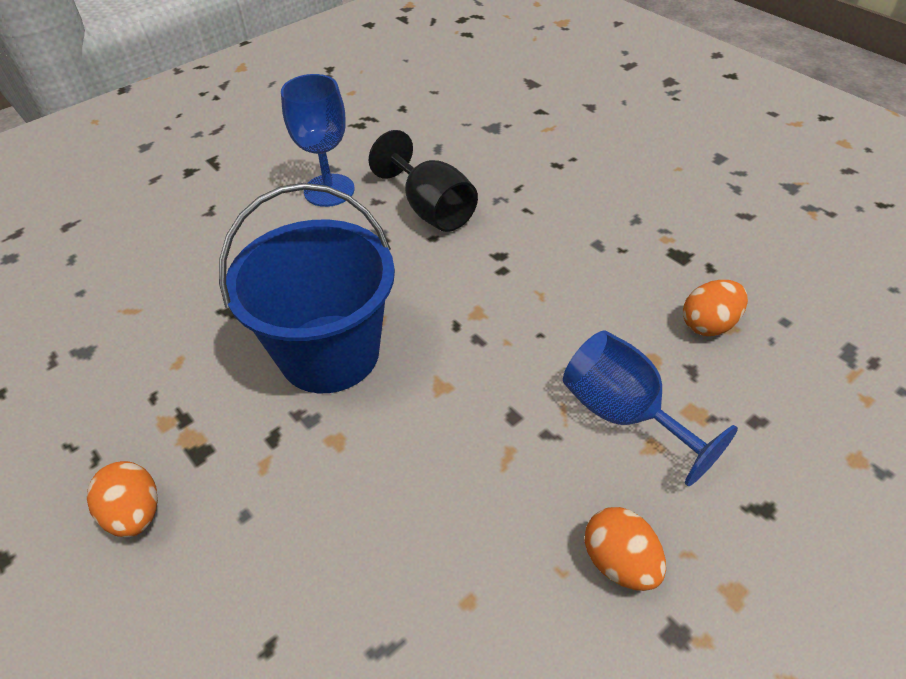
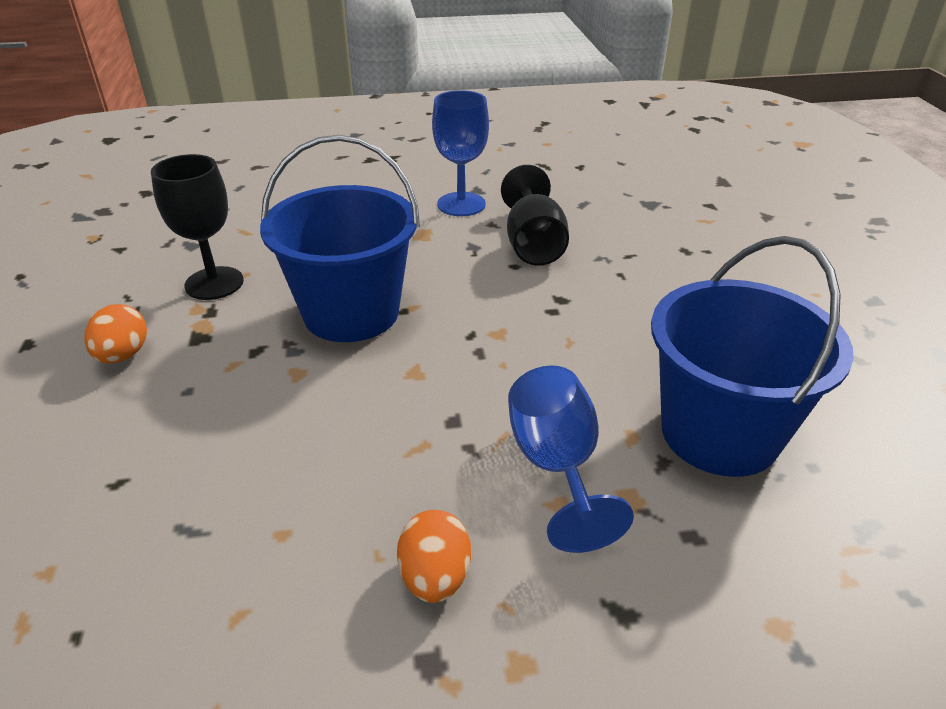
camera: 30 degrees right, 10 degrees down
orange egg [683,280,748,336] -> blue bucket [651,236,854,477]
none -> black goblet [151,154,244,300]

